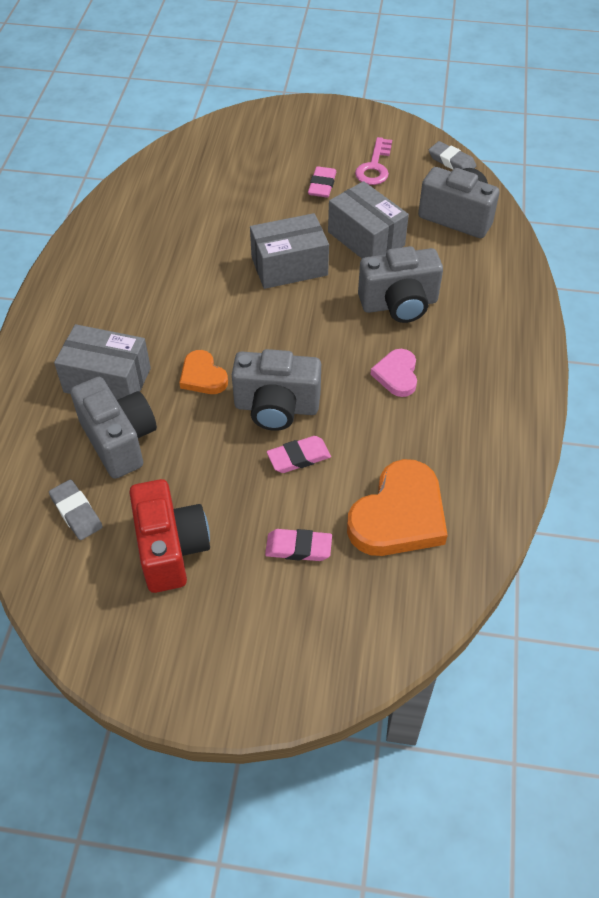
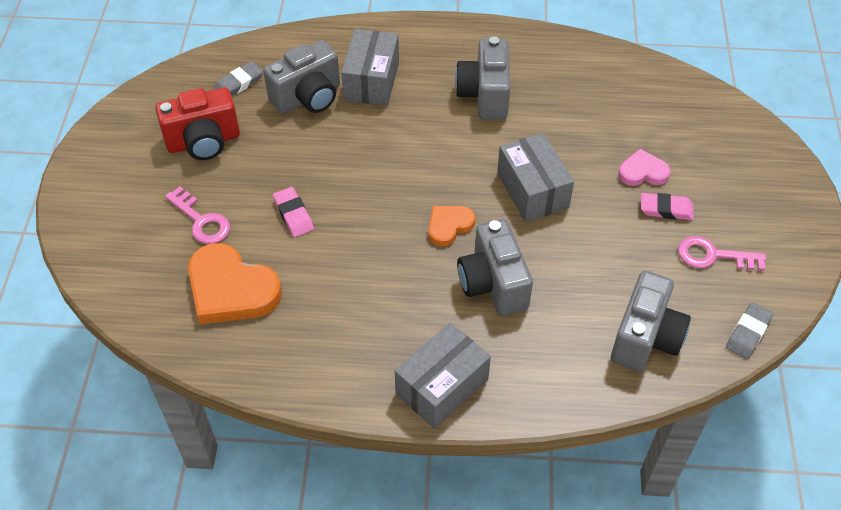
camera: 85 degrees right, 0 degrees up
orange heart [179,350,228,394] -> orange heart moved to [428,206,475,246]
grey camera [232,349,321,431] -> grey camera moved to [455,36,511,120]
pink eraser [265,529,332,561] -> pink key [165,187,230,244]
grey box [328,181,409,258] -> grey box moved to [395,322,491,429]
pink heart [370,349,417,397] -> pink heart moved to [618,149,670,186]

